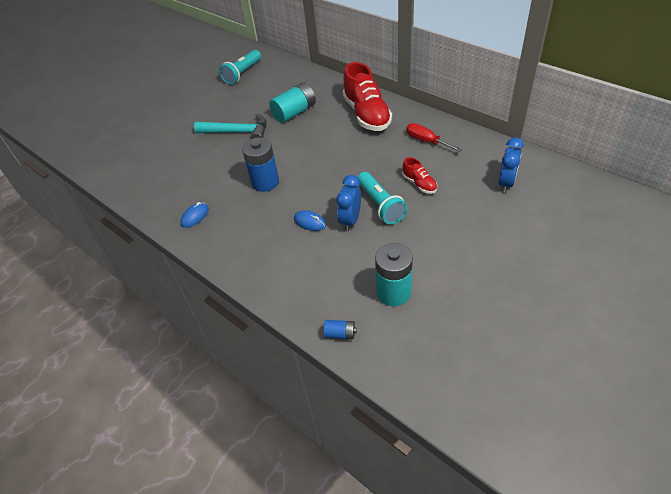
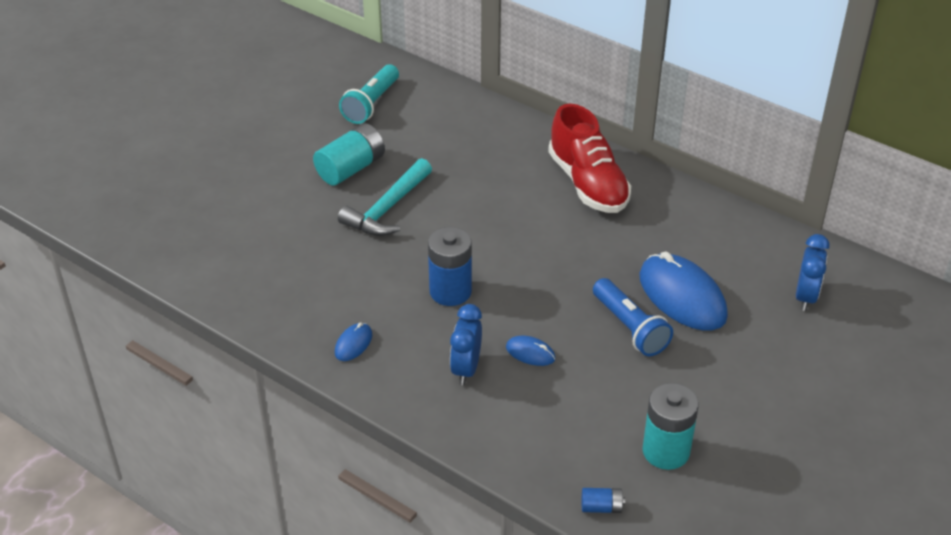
camera: 10 degrees left, 5 degrees down
turquoise hammer [194,114,266,139] -> turquoise hammer turned 120 degrees clockwise [338,158,432,236]
turquoise battery [269,82,316,123] -> turquoise battery moved to [313,123,385,185]
blue clock [336,175,361,232] -> blue clock moved to [450,304,482,385]
turquoise flashlight [358,172,407,224] -> blue flashlight [593,278,673,356]
red shoe [402,157,437,194] -> blue mouse [639,252,728,331]
red screwdriver [406,123,462,152] -> none

